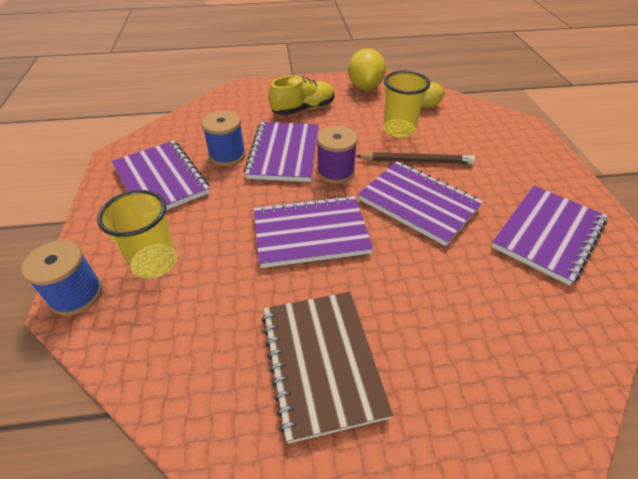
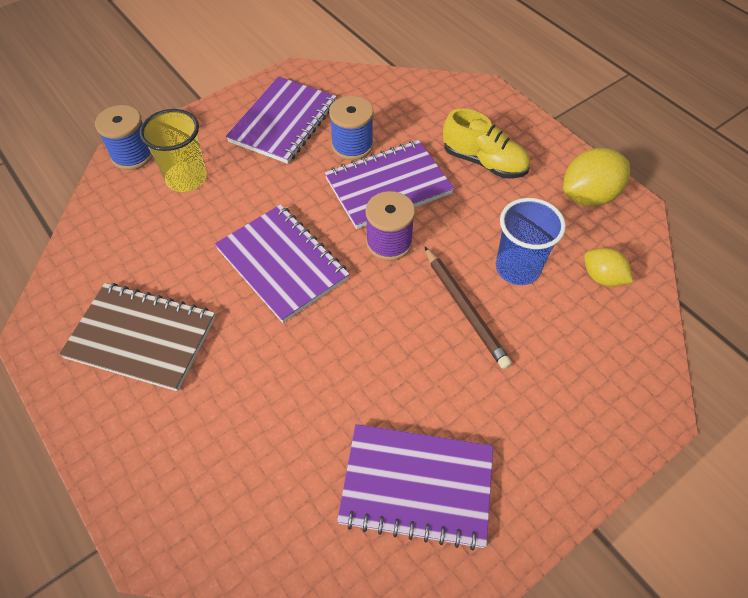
camera: 60 degrees right, 10 degrees up
brown notebook [262,292,393,444] -> brown notebook turned 60 degrees clockwise [59,283,215,391]
purple notebook [358,161,483,246] -> none
yellow cup [383,71,430,138] -> blue cup [496,198,566,285]

